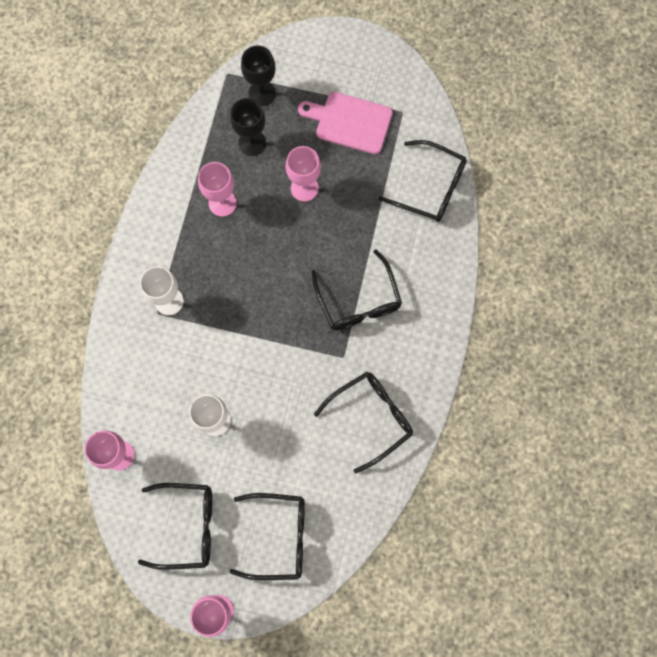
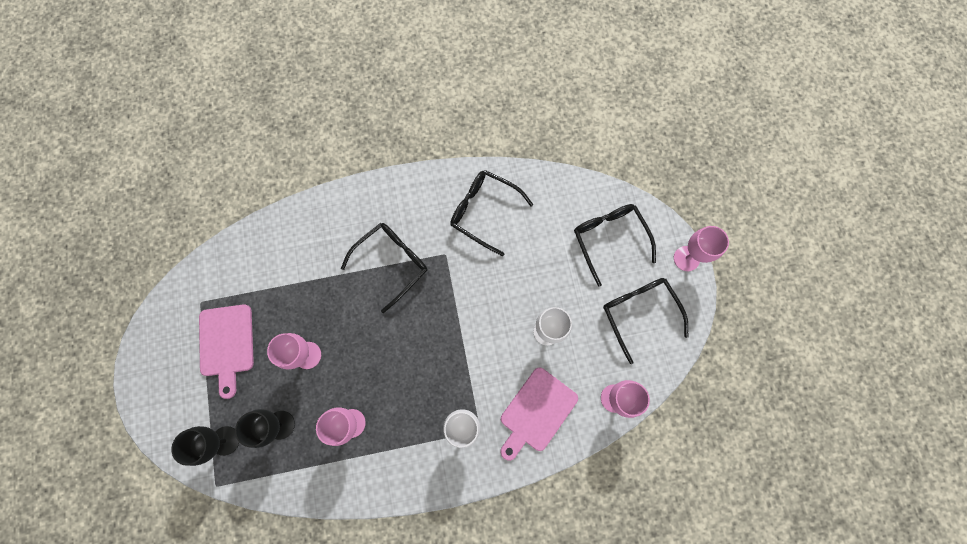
camera: 115 degrees left, 0 degrees up
black glasses [379,140,467,222] -> none
none -> pink cutting board [501,368,578,461]

